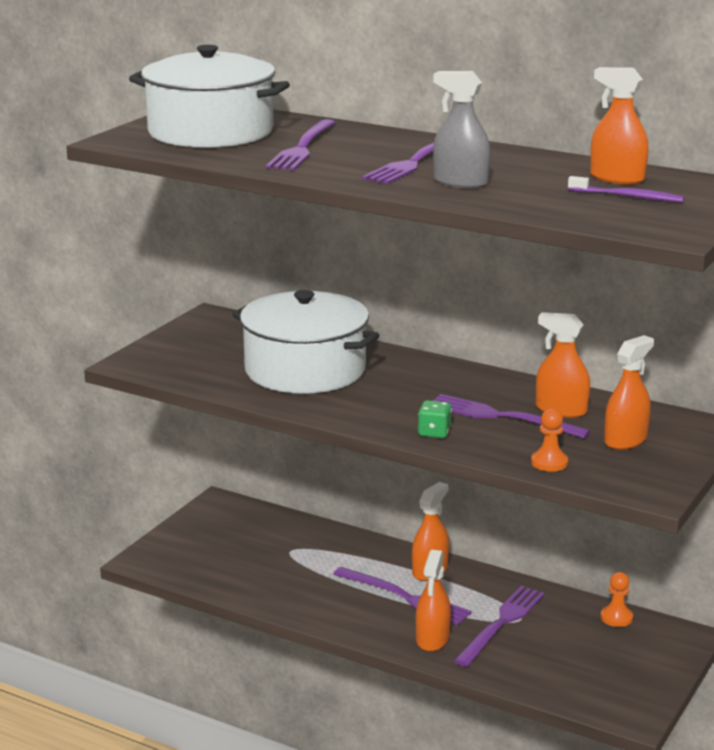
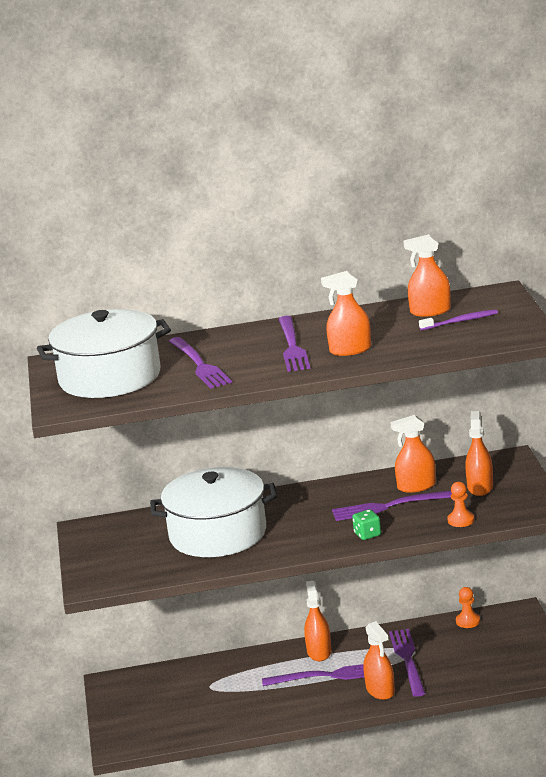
camera: 35 degrees left, 0 degrees up
grey spray bottle [433,71,491,188] -> orange spray bottle [321,271,371,356]

